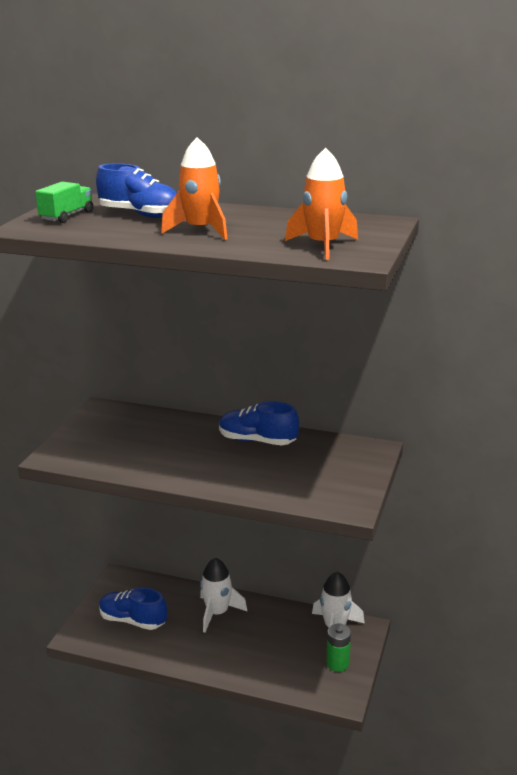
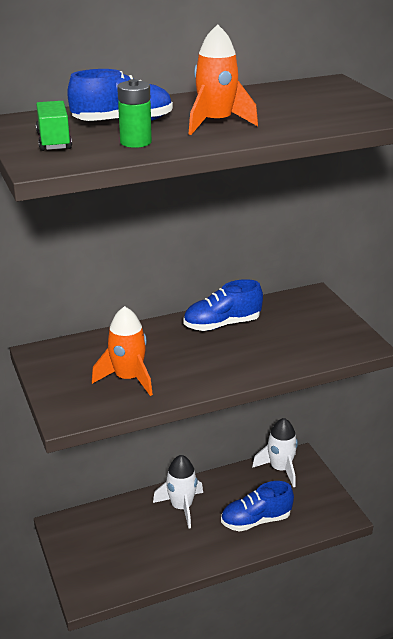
camera: 40 degrees left, 5 degrees up
blue shoe [99,588,167,630] -> blue shoe moved to [221,481,294,532]
orange rocket [285,148,358,260] -> orange rocket moved to [92,306,153,396]
green battery [326,624,351,672] -> green battery moved to [117,79,152,148]

